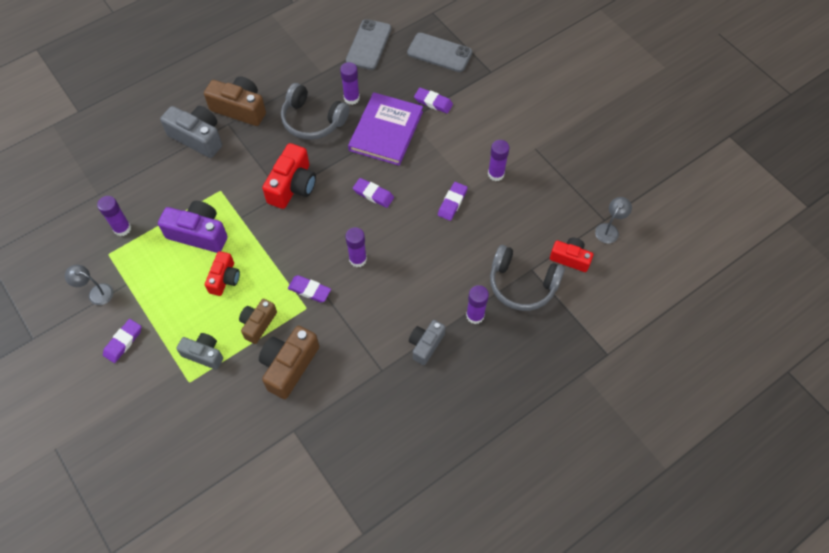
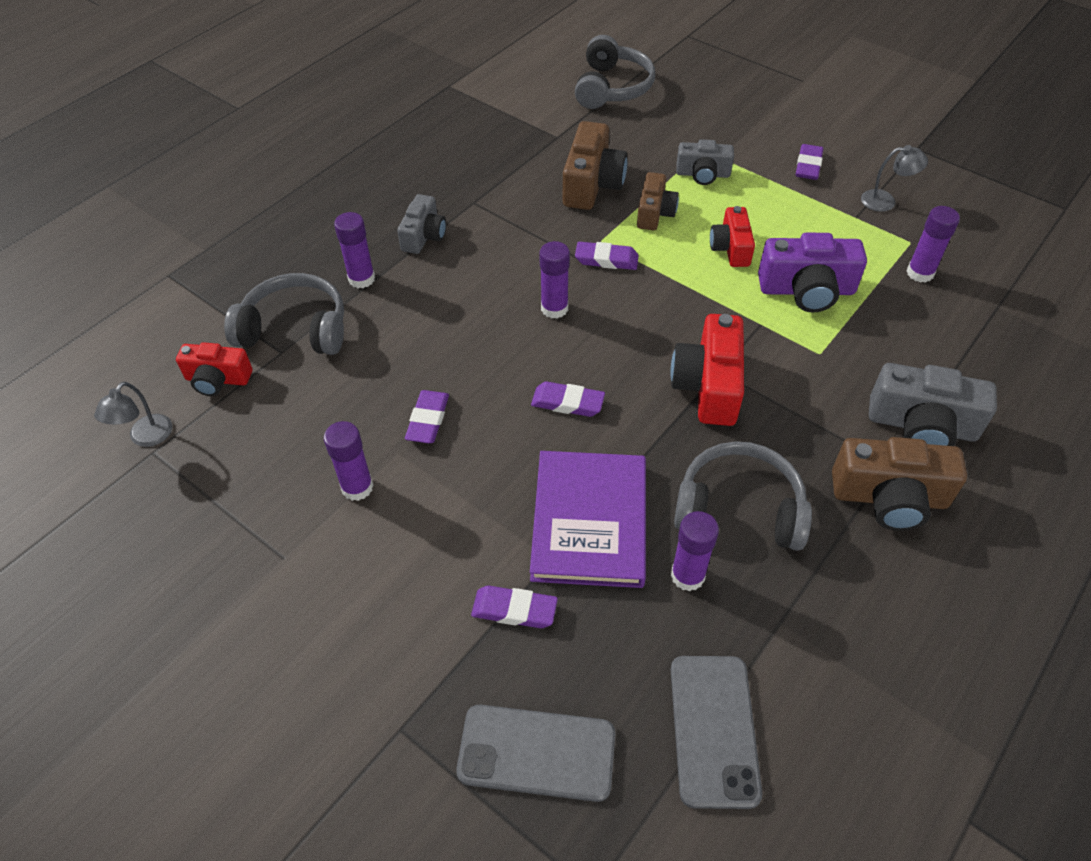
camera: 165 degrees right, 10 degrees down
none -> grey headphones [575,35,655,109]

